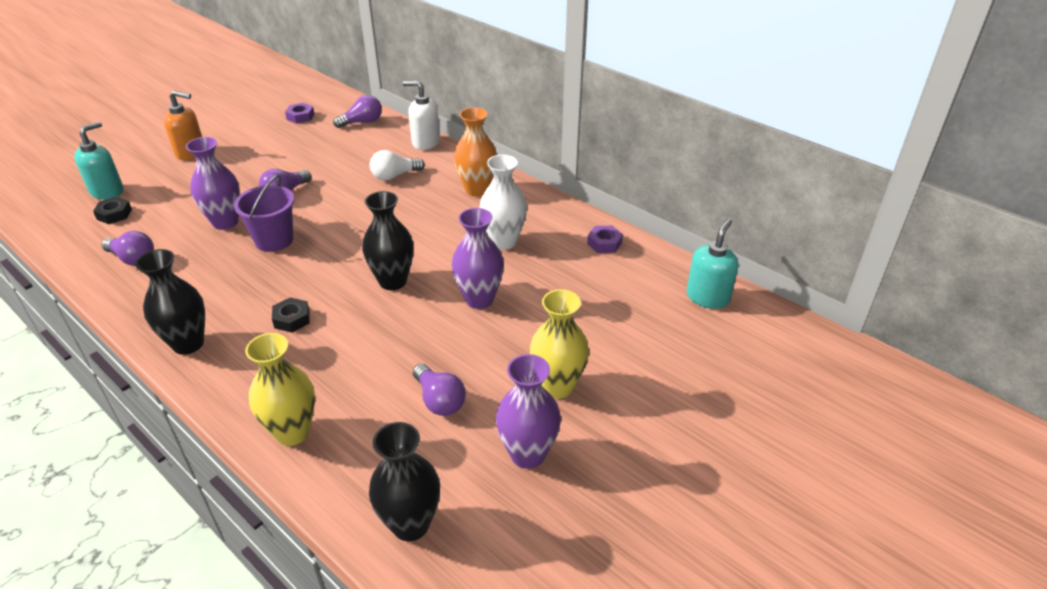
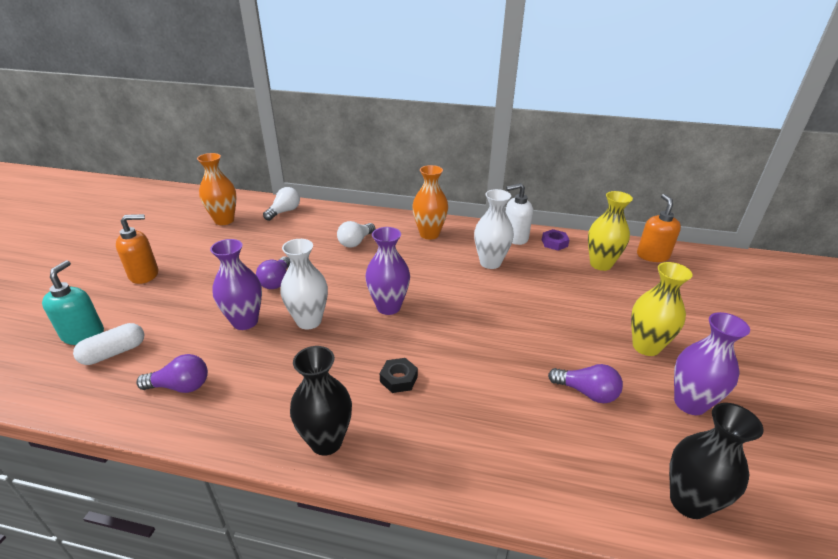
camera: 30 degrees left, 5 degrees down
black nut [93,196,132,224] -> white capsule [73,323,144,365]
purple bucket [234,174,294,252] -> white vase [280,239,328,329]
yellow vase [245,333,315,446] -> yellow vase moved to [588,191,633,271]
purple nut [285,103,314,124] -> orange vase [197,153,237,225]
purple light bulb [333,95,382,128] -> white light bulb [263,187,300,221]
black vase [362,191,414,290] -> none
white soap dispenser [403,81,440,150] -> white soap dispenser moved to [506,183,533,245]
purple vase [452,208,504,309] -> purple vase moved to [365,227,410,315]
turquoise soap dispenser [687,219,739,309] -> orange soap dispenser [637,194,681,262]

